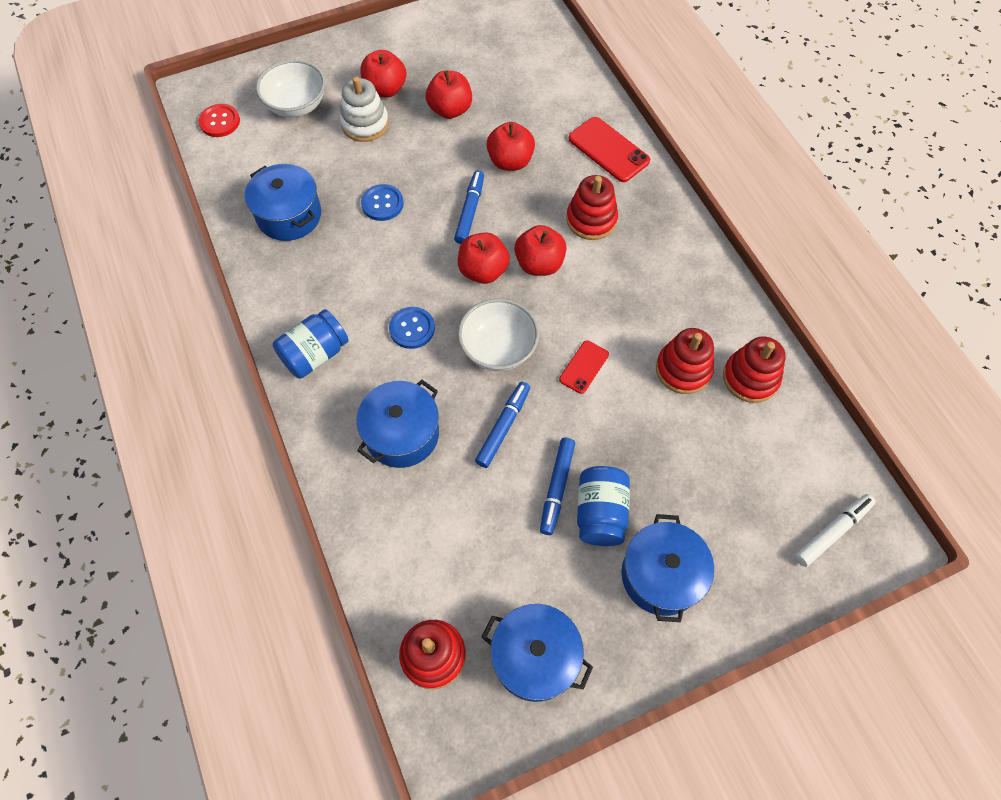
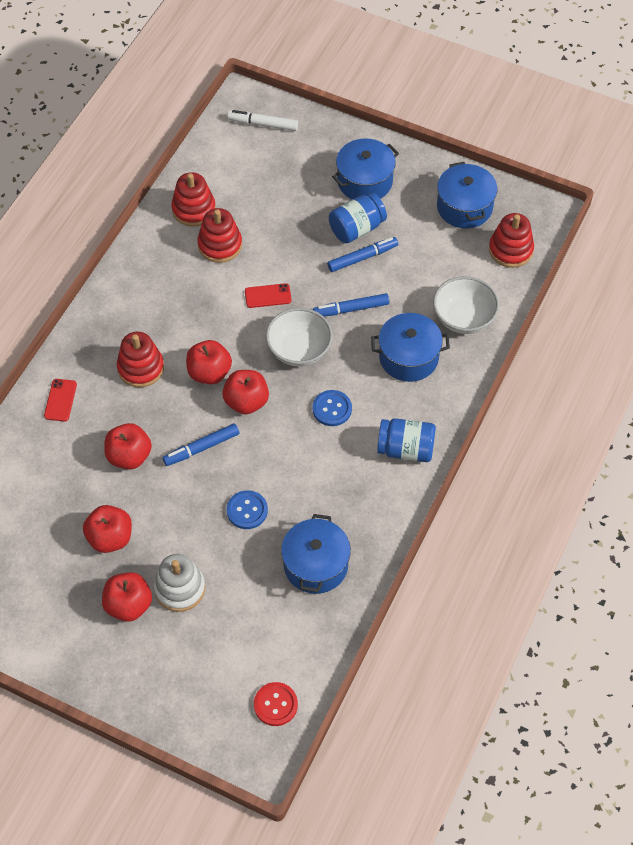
camera: 130 degrees left, 5 degrees down
white bowl [256,60,325,117] -> white bowl moved to [433,276,499,334]
red phone [568,117,650,182] -> red phone [44,379,77,422], size x0.60

